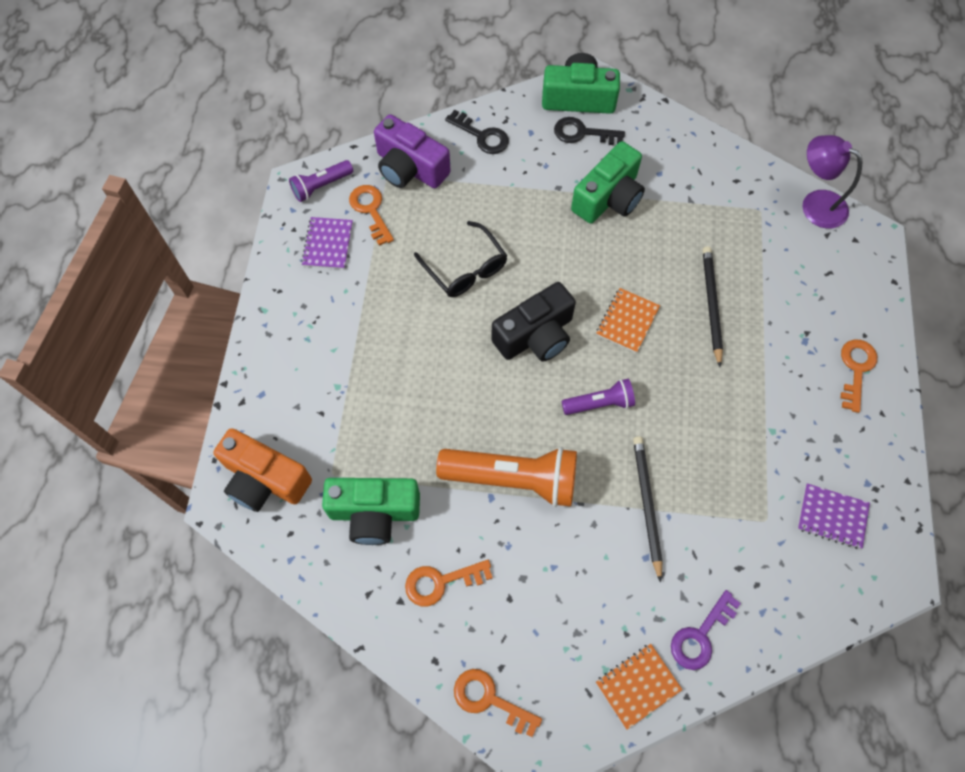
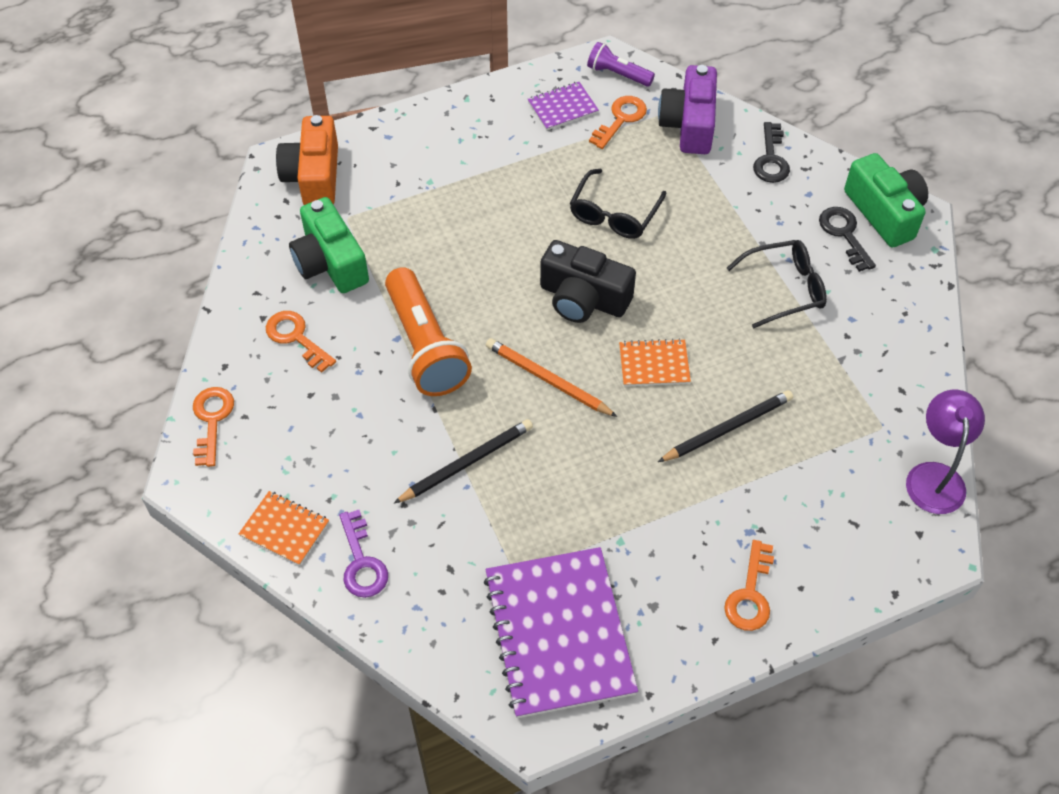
camera: 60 degrees right, 10 degrees down
purple flashlight [562,379,635,415] -> orange pencil [486,338,617,417]
green camera [571,141,645,223] -> black glasses [727,240,827,328]
purple key [671,590,741,670] -> purple key turned 120 degrees counterclockwise [339,510,388,598]
purple notebook [797,484,870,549] -> purple notebook [484,547,638,718], size x2.09
orange key [841,340,877,413] -> orange key turned 120 degrees clockwise [724,540,774,631]

